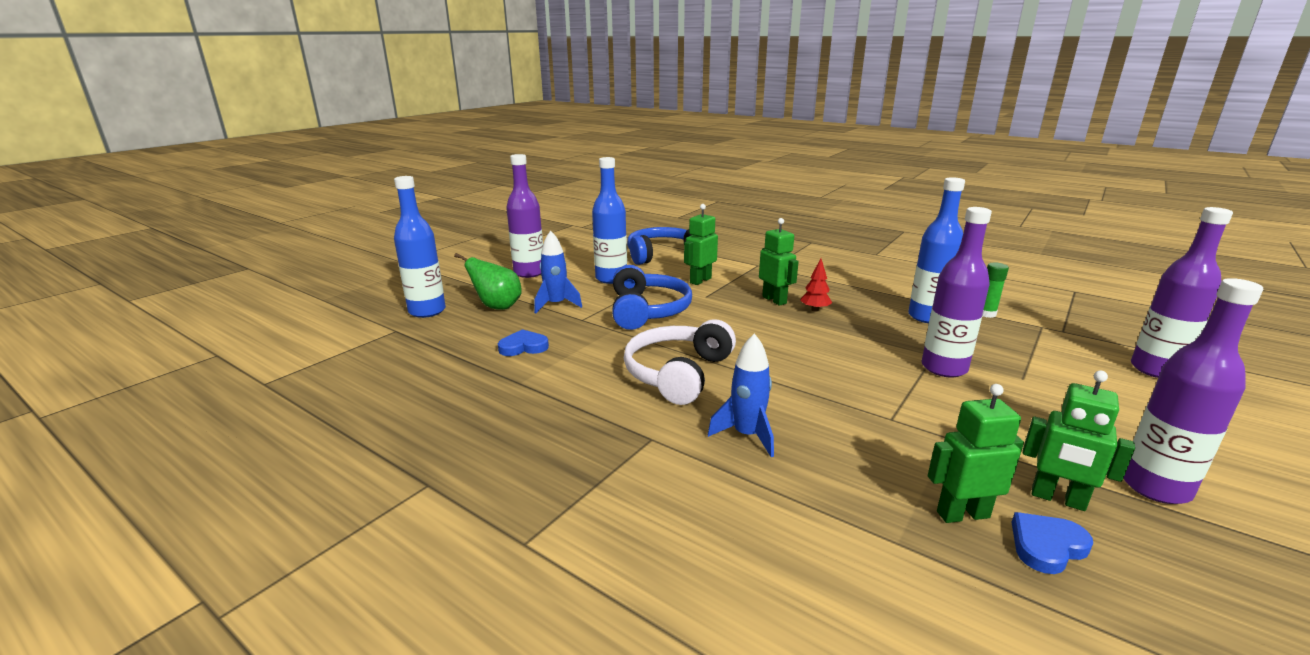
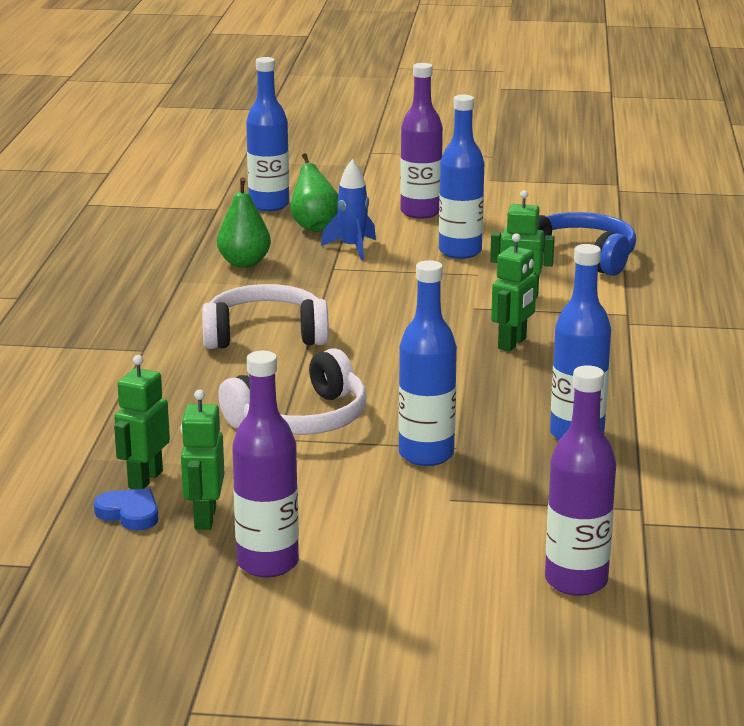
camera: 60 degrees right, 0 degrees up
blue heart [498,329,549,356] -> green pear [217,177,271,267]
blue headphones [612,265,692,330] -> none
blue rocket [708,333,774,457] -> none
red tree [800,259,832,311] -> none
purple bottle [921,207,992,377] -> blue bottle [398,260,457,466]
green robot [928,384,1024,523] -> green robot turned 120 degrees counterclockwise [114,355,170,489]
green glue stick [982,262,1009,318] -> none
none -> white headphones [218,348,367,435]

